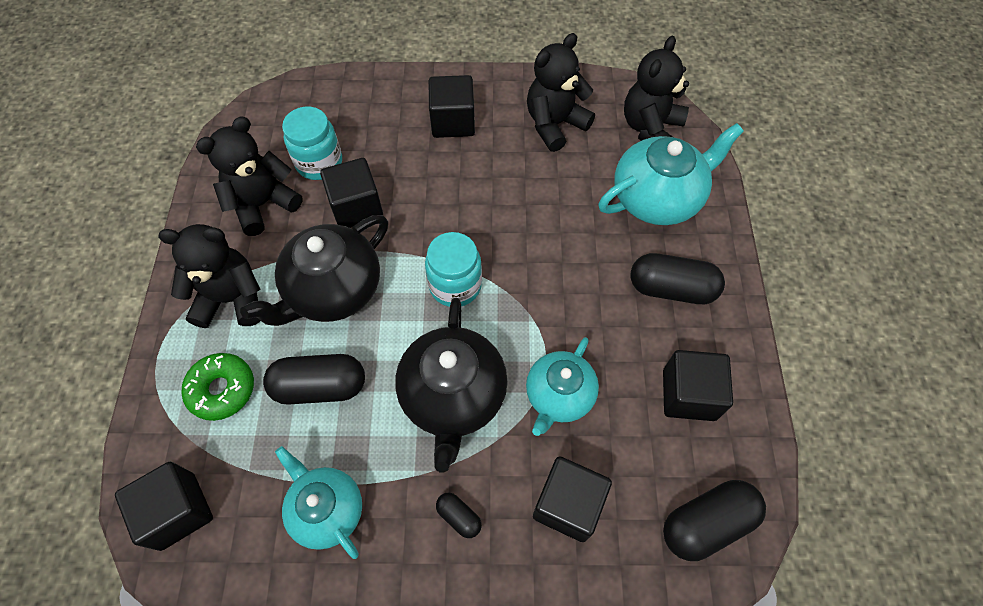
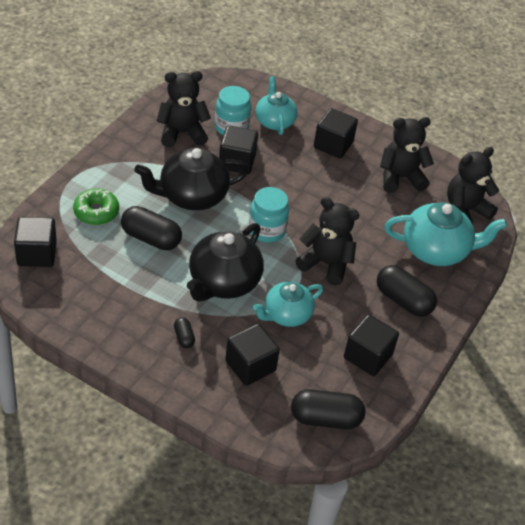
camera: 25 degrees right, 15 degrees down
black teddy bear [158,224,261,328] -> black teddy bear moved to [295,197,359,286]
turquoise teapot [275,446,362,559] -> turquoise teapot moved to [255,76,297,135]

